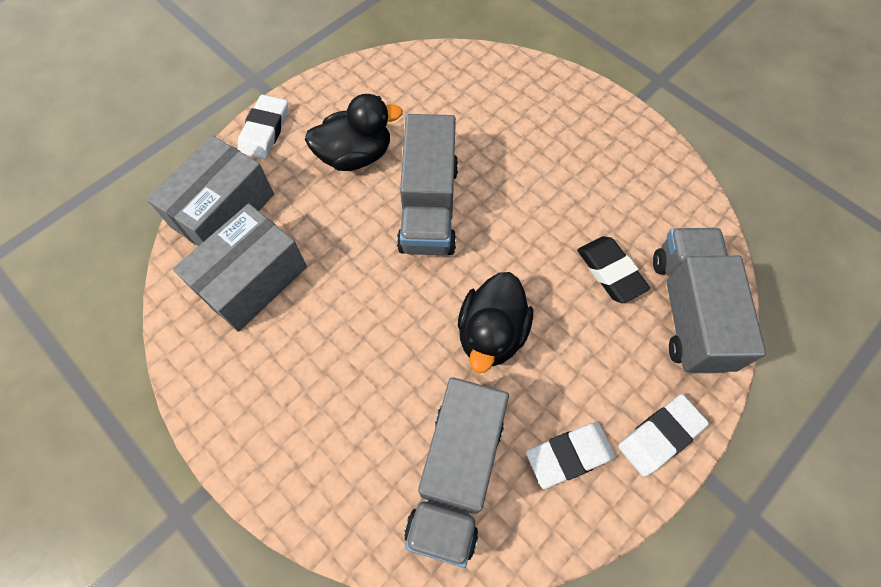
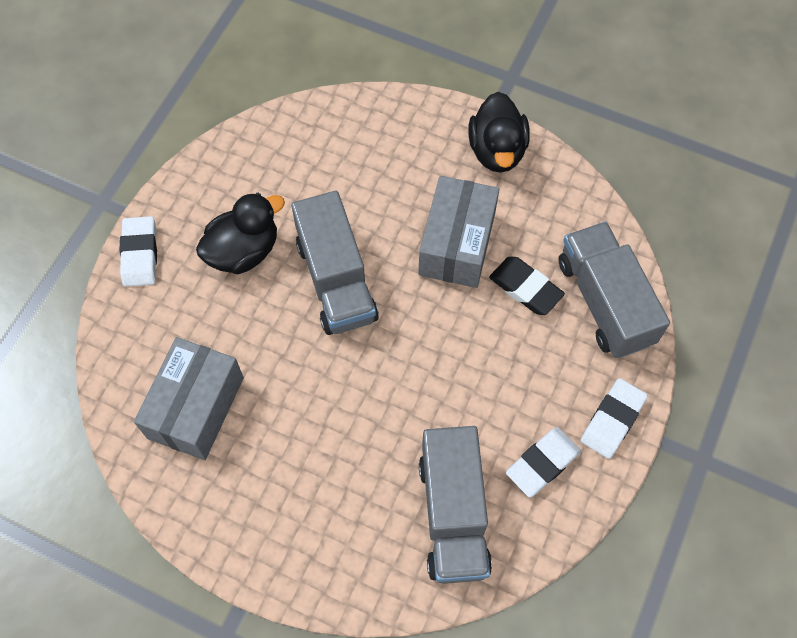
camera: 20 degrees left, 0 degrees up
grey box [146,135,274,246] -> grey box moved to [418,176,499,288]
black duck [458,272,533,373] -> black duck moved to [468,92,530,173]

